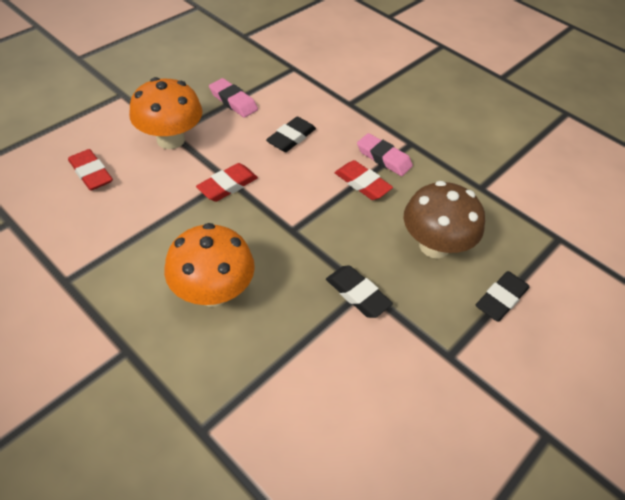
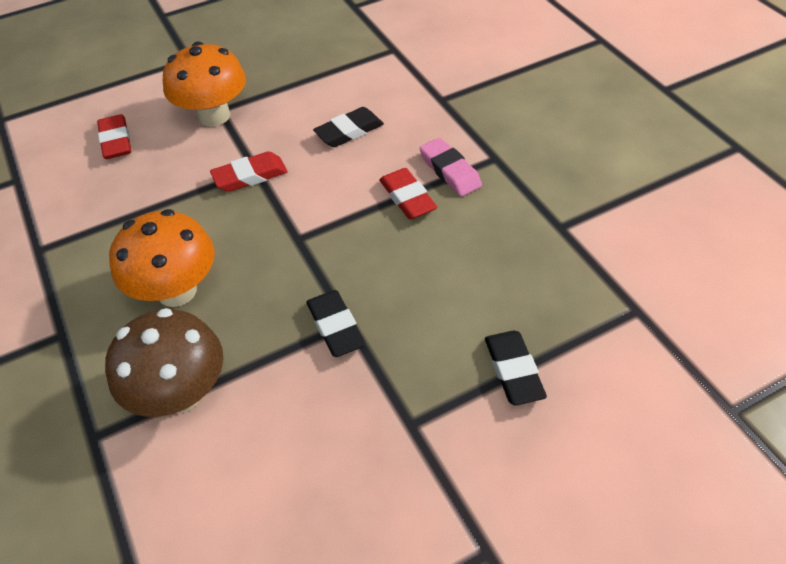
camera: 25 degrees right, 0 degrees up
pink eraser [209,78,258,118] -> none
brown mushroom [404,181,485,259] -> brown mushroom moved to [105,308,223,417]
black eraser [476,271,530,322] -> black eraser turned 75 degrees counterclockwise [485,331,547,405]

